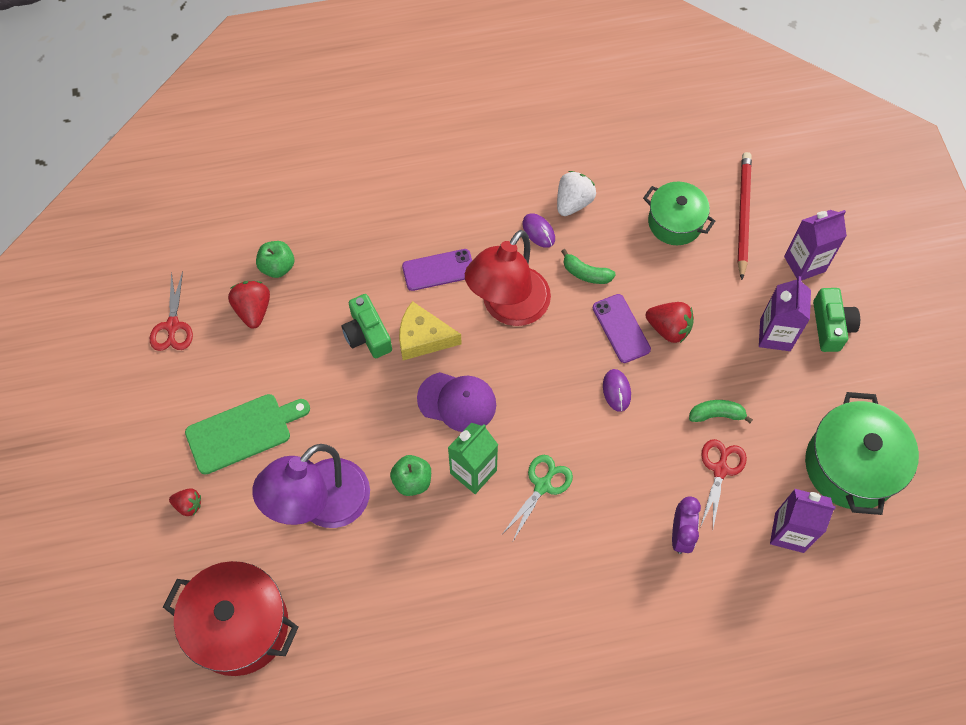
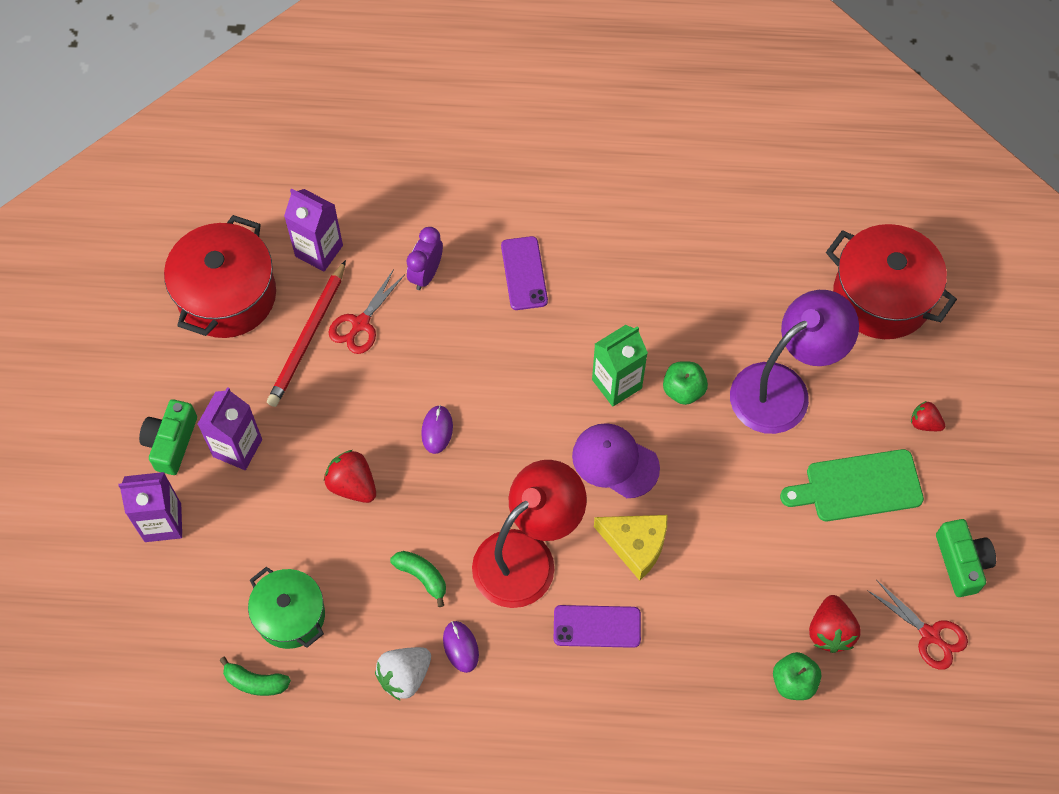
camera: 165 degrees left, 0 degrees up
red scissors [150,271,193,351] -> red scissors turned 120 degrees clockwise [867,580,968,670]
green camera [342,294,392,358] -> green camera moved to [936,519,996,597]
green scissors [502,455,573,541] -> none
purple phone [593,294,651,363] -> purple phone moved to [501,236,548,310]
green banana [689,400,753,423] -> green banana moved to [219,657,291,696]
red pencil [738,152,752,280] -> red pencil moved to [267,260,346,407]
green pot [805,392,919,515] -> red pot [164,215,276,338]

